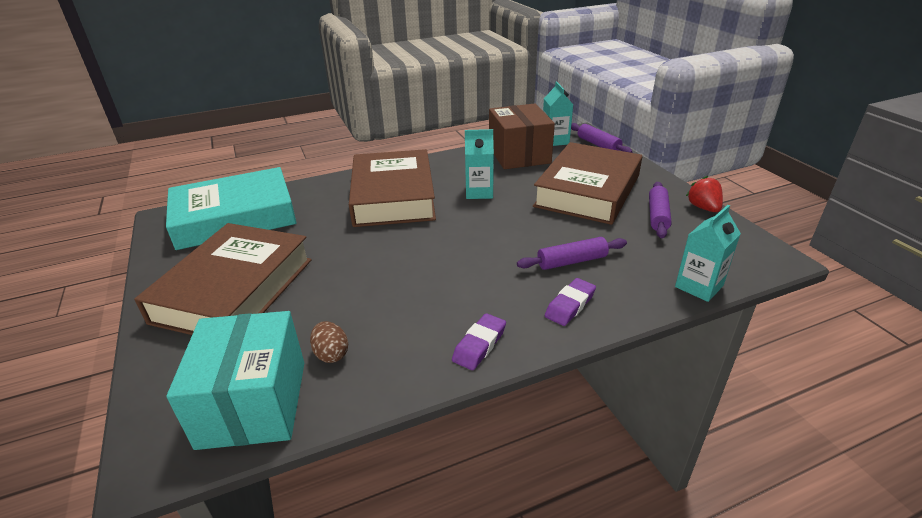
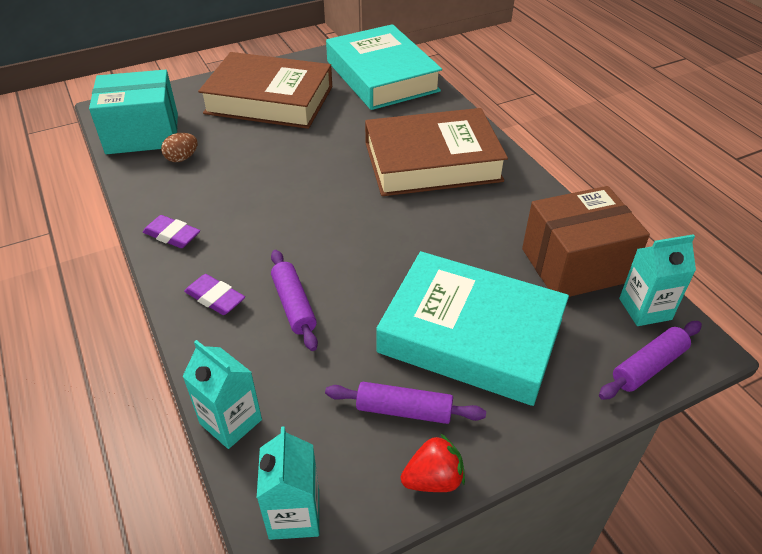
camera: 85 degrees right, 10 degrees up
turquoise carton [465,129,494,199] -> turquoise carton moved to [257,426,319,540]
brown book [533,142,642,225] -> turquoise book [376,251,569,406]

